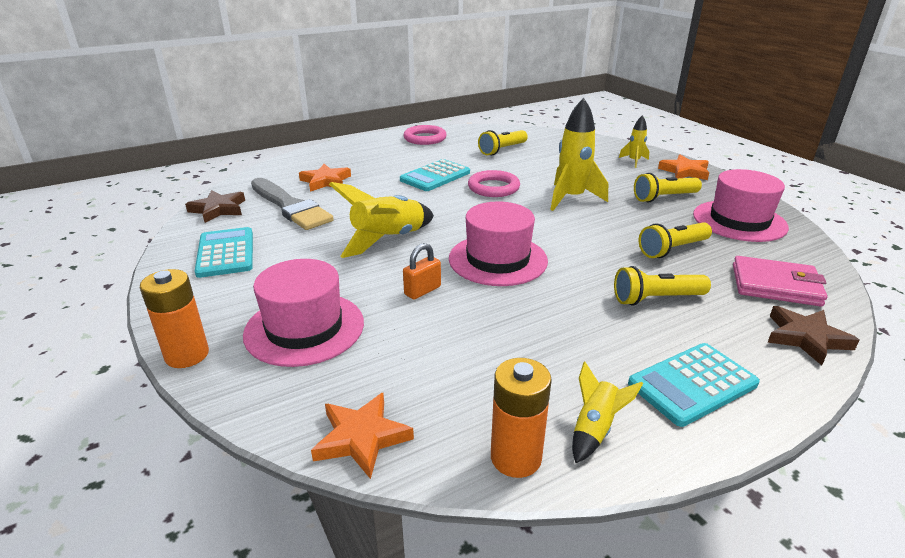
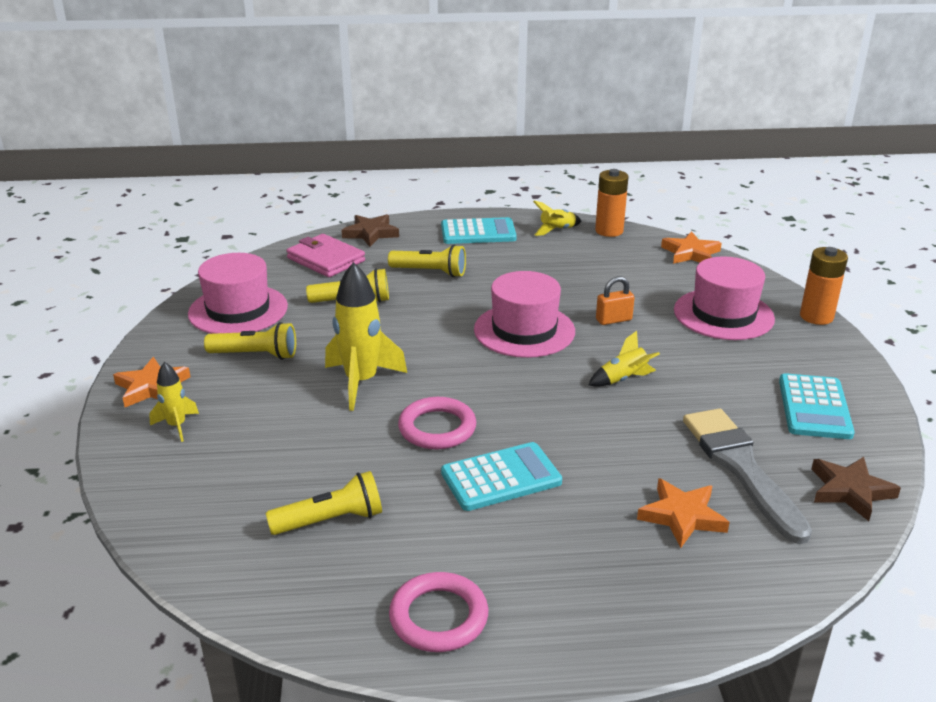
camera: 155 degrees left, 0 degrees up
yellow rocket [329,182,434,258] -> yellow rocket [588,331,660,387], size x0.54

